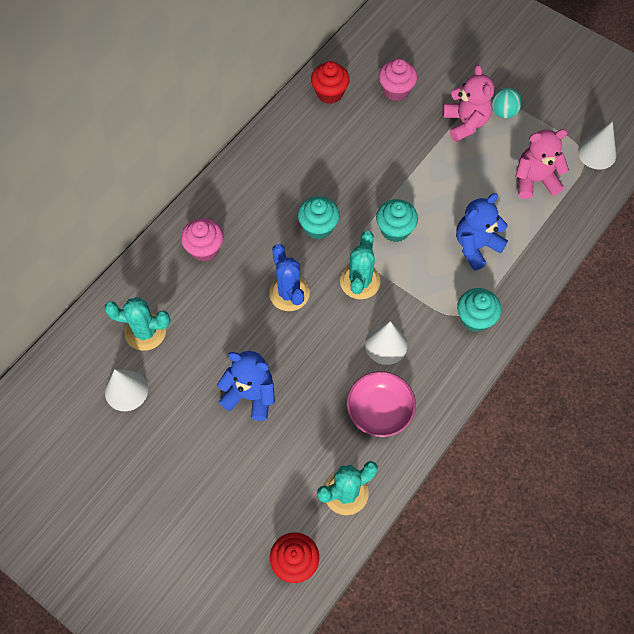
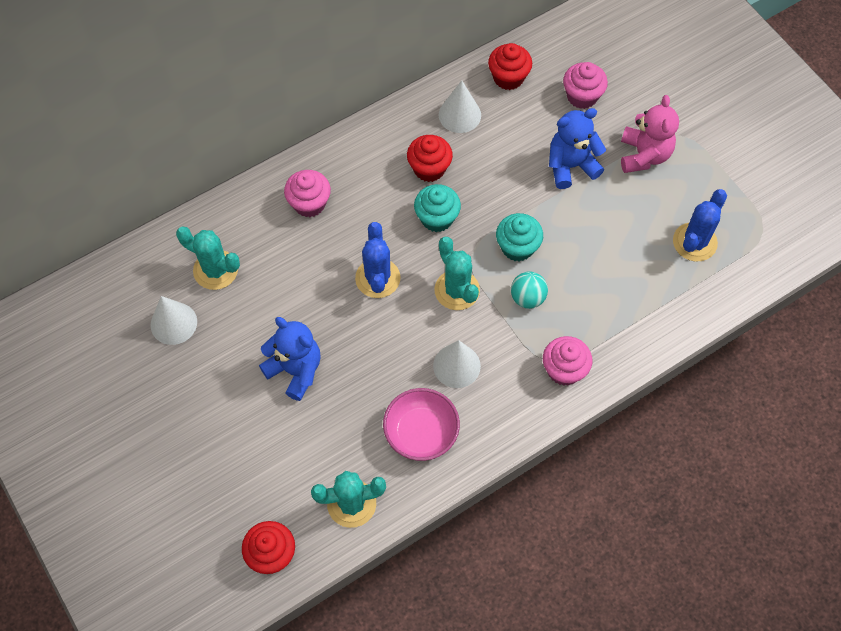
camera: 20 degrees right, 0 degrees up
turquoise cactus [340,231,381,299] -> turquoise cactus turned 60 degrees counterclockwise [434,237,480,310]
blue teddy bear [456,193,508,271] -> blue teddy bear moved to [549,108,606,189]
turquoise cupcake [457,288,501,332] -> pink cupcake [543,336,592,386]
turquoise ball [491,88,522,119] -> turquoise ball moved to [511,271,548,309]
pink teddy bear [516,129,569,199] -> blue cactus [673,189,727,262]
white cone [578,122,616,170] -> white cone moved to [439,80,481,133]
none -> red cupcake [407,135,453,182]

